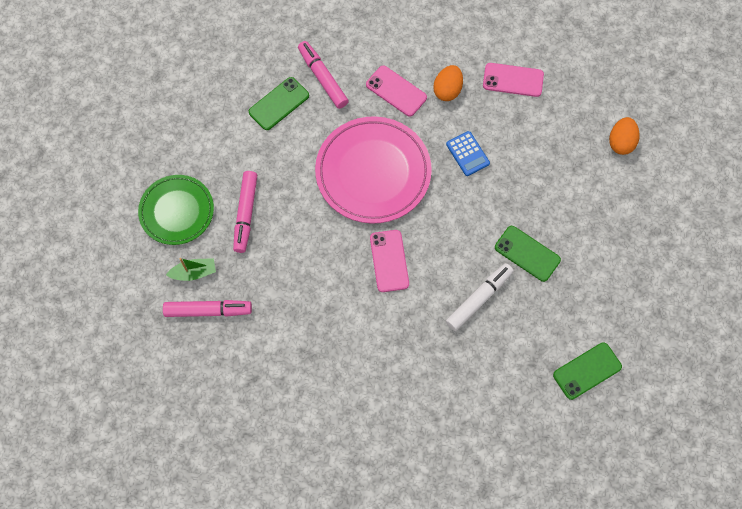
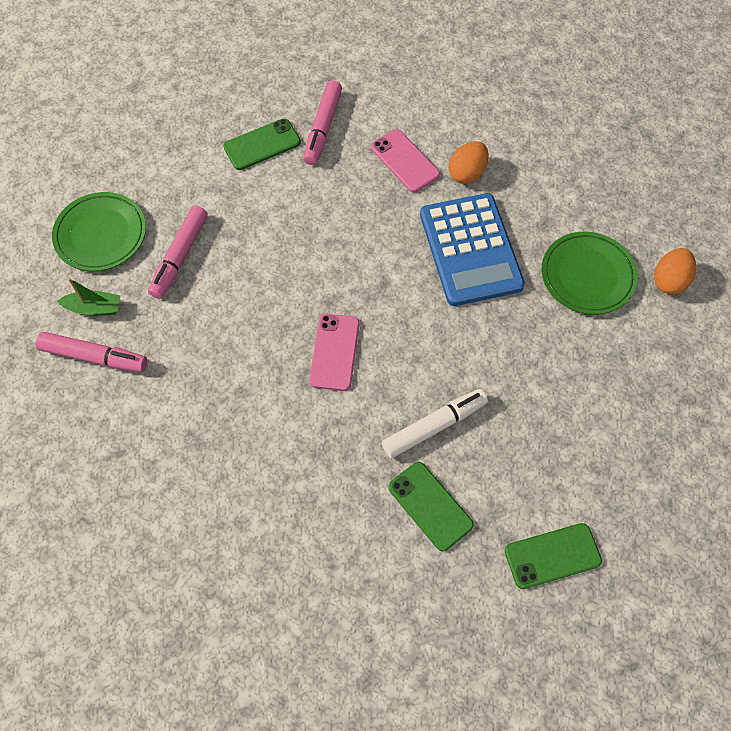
camera: 15 degrees right, 5 degrees down
pink marker [298,41,349,109] -> pink marker turned 150 degrees counterclockwise [303,80,342,165]
pink plate [315,116,432,224] -> none
blue calculator [446,131,490,176] -> blue calculator [420,193,525,306], size x2.17
pink phone [483,63,544,97] -> none
green phone [495,226,561,282] -> green phone moved to [388,462,474,551]
none -> green plate [542,231,638,315]

